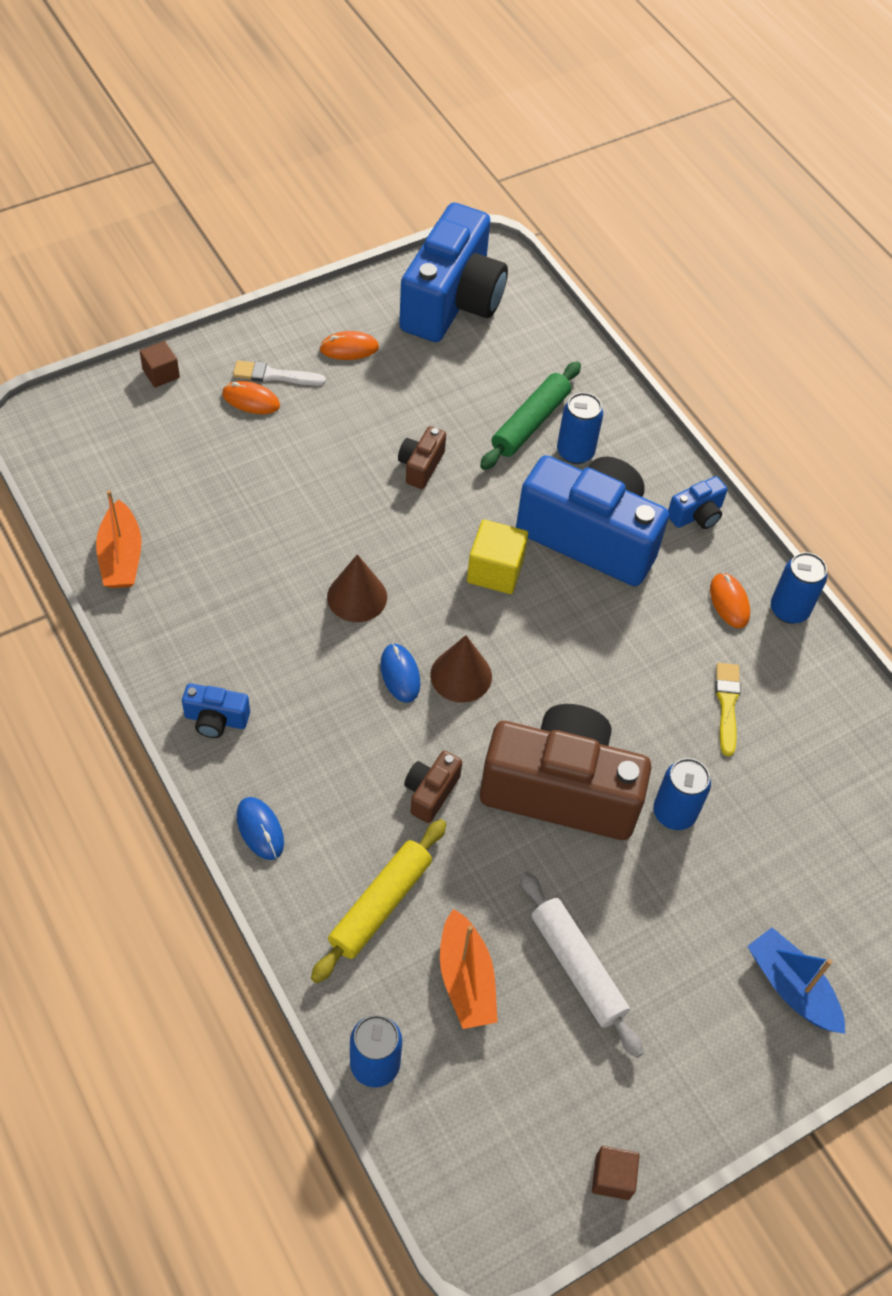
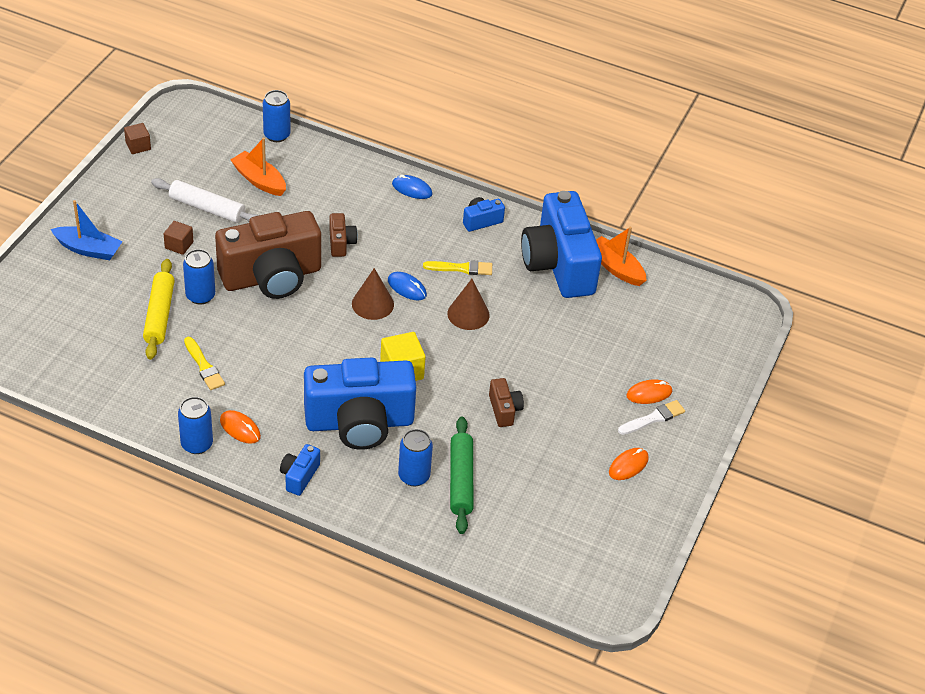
camera: 145 degrees right, 10 degrees down
brown cube [139,341,180,388] -> brown cube moved to [164,221,194,255]
yellow rolling pin [311,819,447,983] -> yellow rolling pin moved to [143,259,175,360]
blue camera [399,203,508,342] -> blue camera moved to [521,191,602,298]
none -> yellow brush [423,260,492,275]

